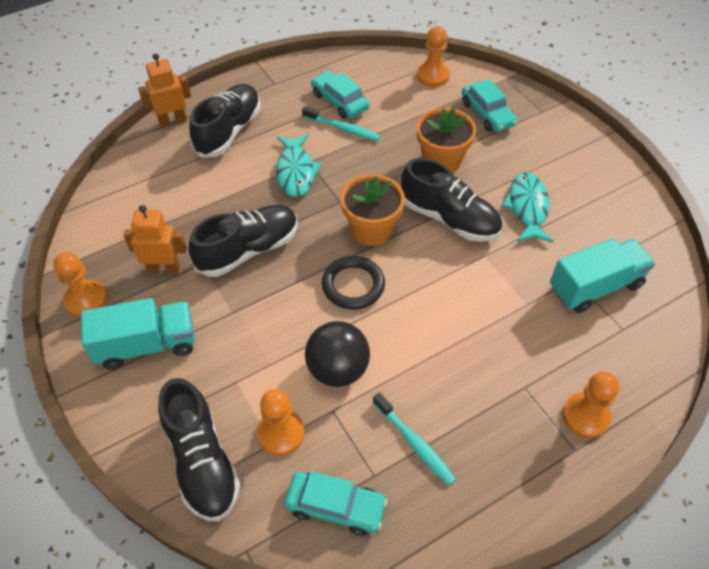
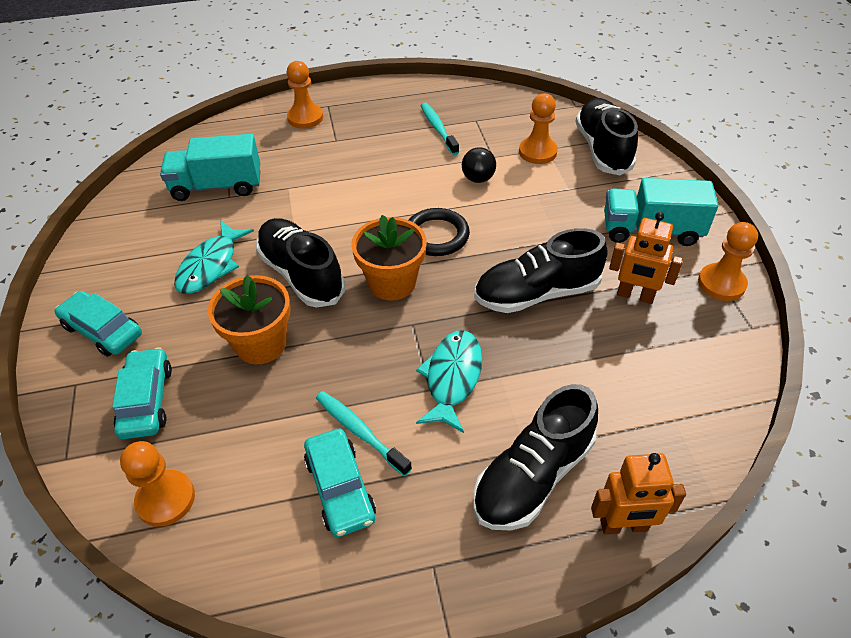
camera: 160 degrees left, 5 degrees down
turquoise car [284,471,387,536] -> turquoise car moved to [55,291,142,357]
black ball [305,321,370,387] -> black ball [462,147,496,183], size x0.61

